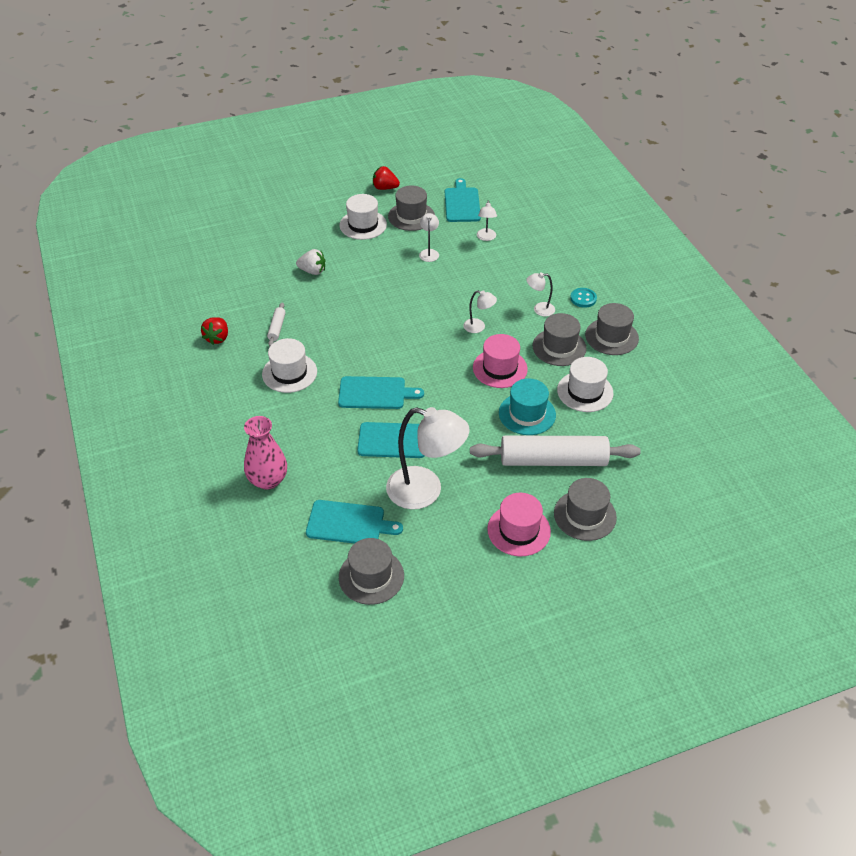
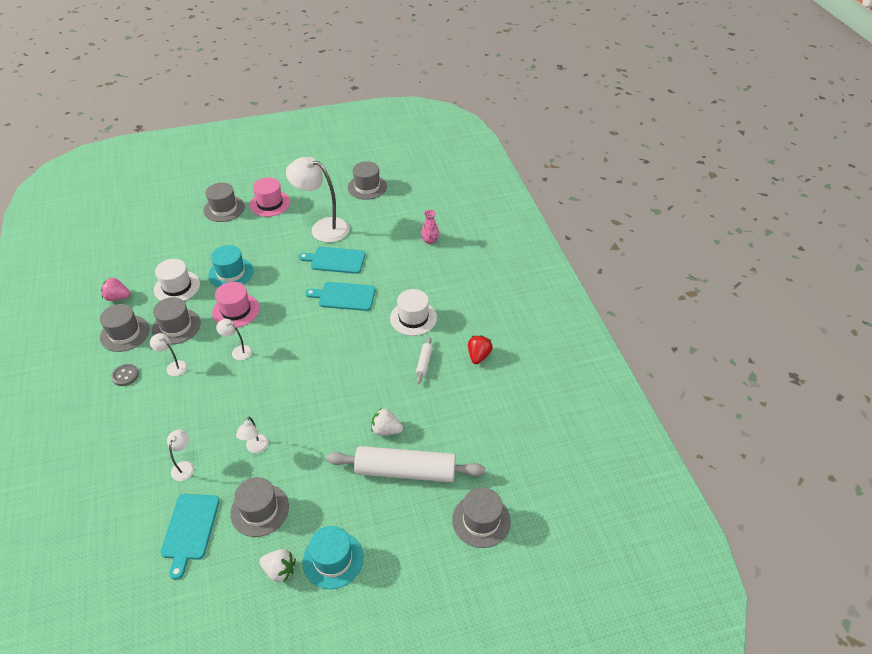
camera: 175 degrees left, 0 degrees up
pink vase [244,416,287,490] -> pink vase [421,210,439,244], size x0.61
turquoise cutting board [306,500,403,544] -> none
white hat [339,194,387,240] -> none
red strawberry [373,166,400,190] -> white strawberry [259,549,296,582]
white rolling pin [470,435,641,466] -> white rolling pin moved to [326,446,485,482]
white lamp [526,272,555,317] -> white lamp turned 150 degrees counterclockwise [150,333,188,376]
turquoise button [570,288,597,308] -> grey button [111,364,139,386]
none -> pink strawberry [101,278,131,301]
none -> turquoise hat [302,526,363,589]
none -> grey hat [452,487,511,548]

